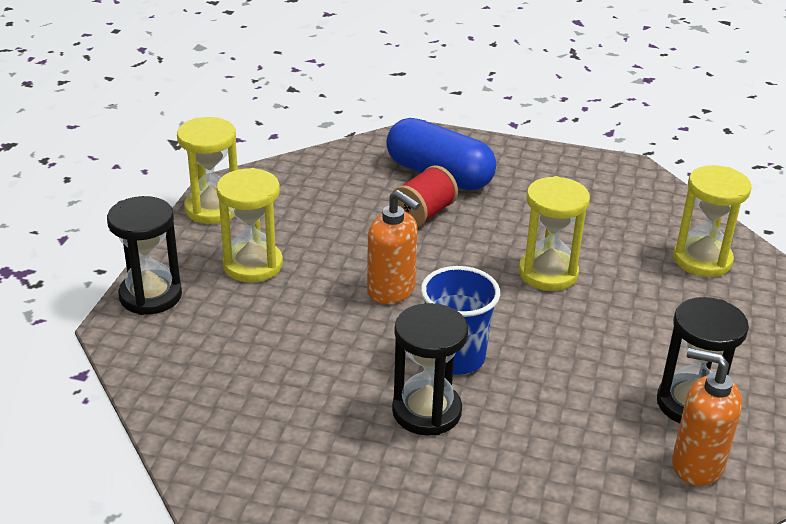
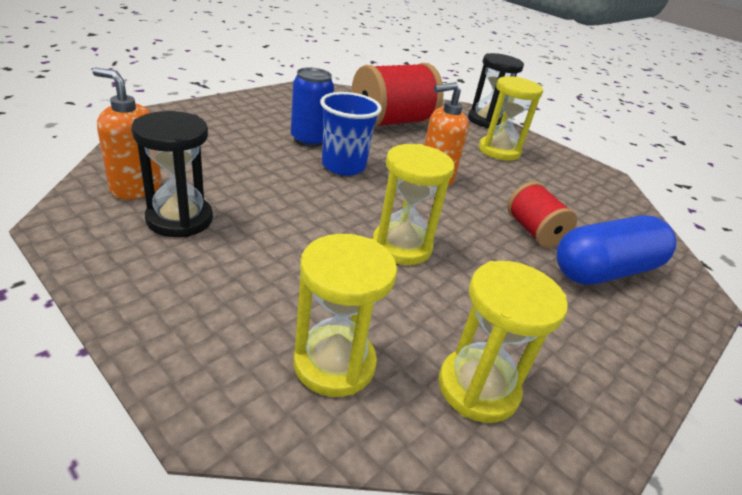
camera: 115 degrees right, 0 degrees up
yellow hourglass [177,117,238,224] -> yellow hourglass moved to [439,261,568,423]
black hourglass [392,303,468,436] -> blue can [291,67,334,147]
orange soap dispenser [672,348,742,486] -> orange soap dispenser turned 120 degrees counterclockwise [92,67,162,199]
none -> red spool [351,63,444,127]

